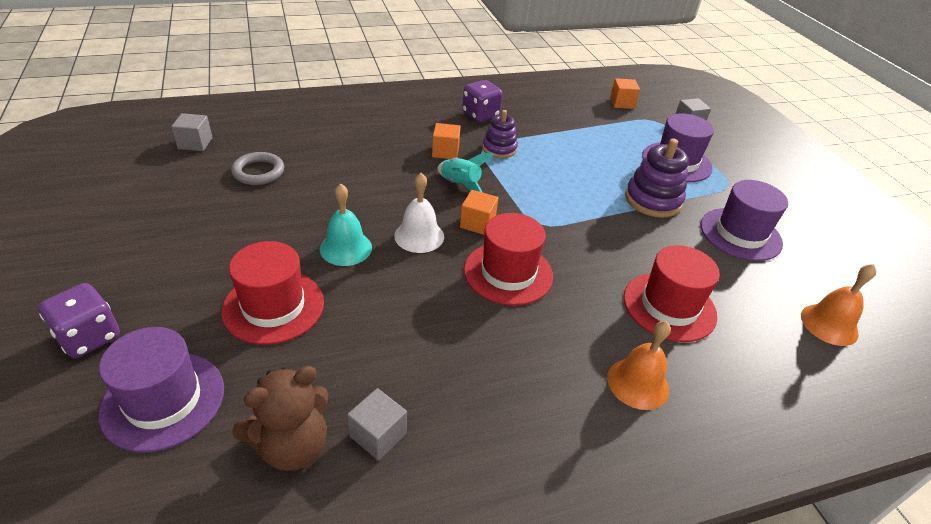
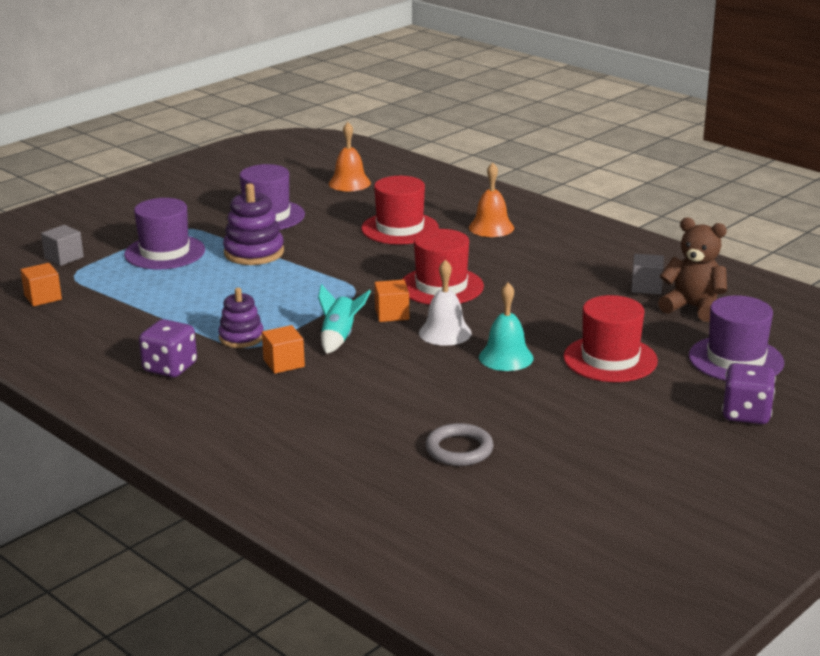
camera: 115 degrees left, 15 degrees down
grey cube [171,113,213,151] -> none

